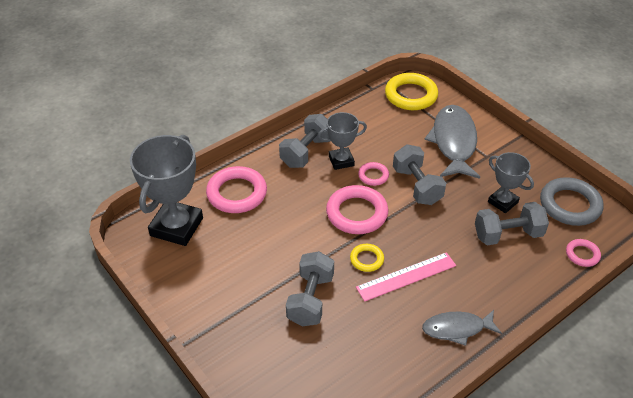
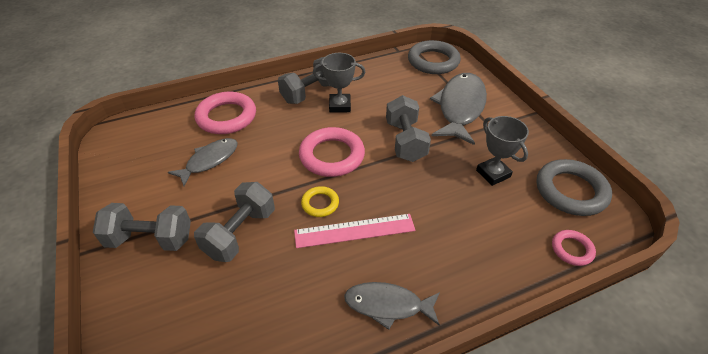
camera: 15 degrees right, 0 degrees up
grey trophy [130,135,203,246] -> none
pink ring [358,162,389,186] -> none
yellow ring [385,73,438,110] -> grey ring [408,40,461,74]
grey dumbbell [475,202,549,246] -> grey dumbbell moved to [93,203,191,251]
none -> grey fish [168,138,238,186]

